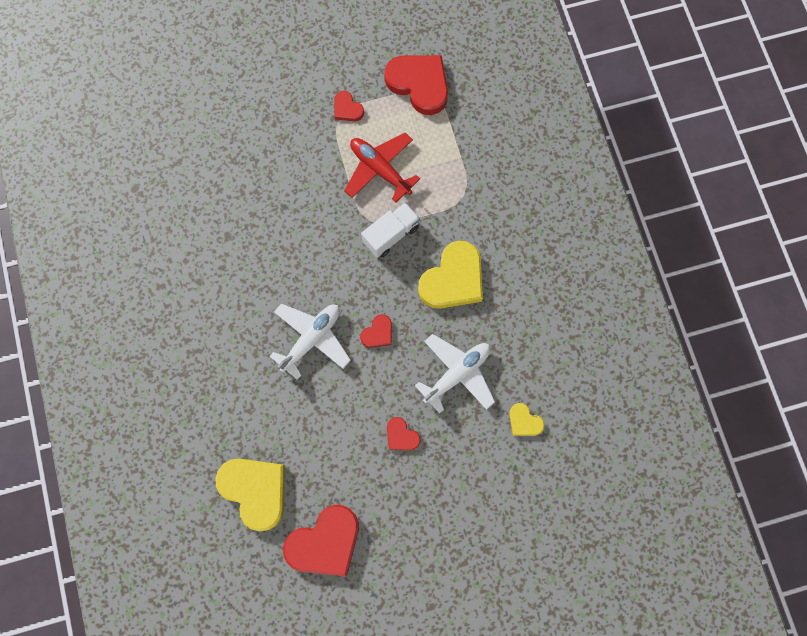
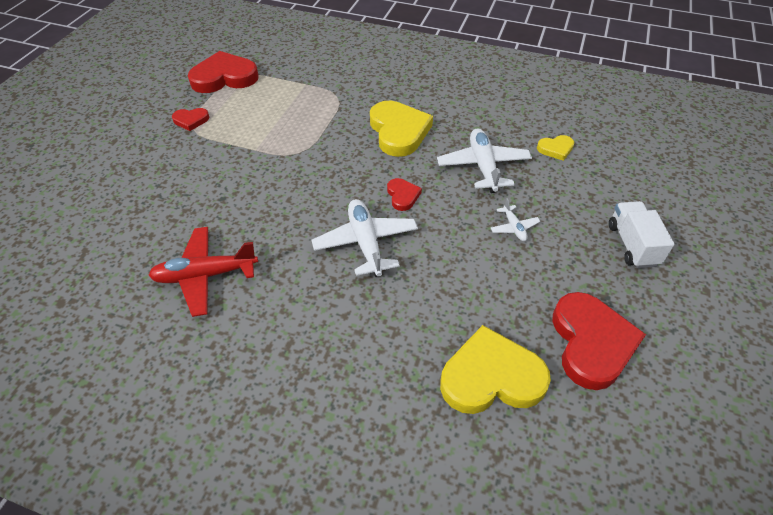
camera: 55 degrees left, 25 degrees down
red plane [344,133,420,202] -> red plane moved to [149,227,258,317]
white truck [361,202,420,258] -> white truck moved to [609,201,675,268]
red heart [387,417,421,451] -> white plane [491,198,540,241]

